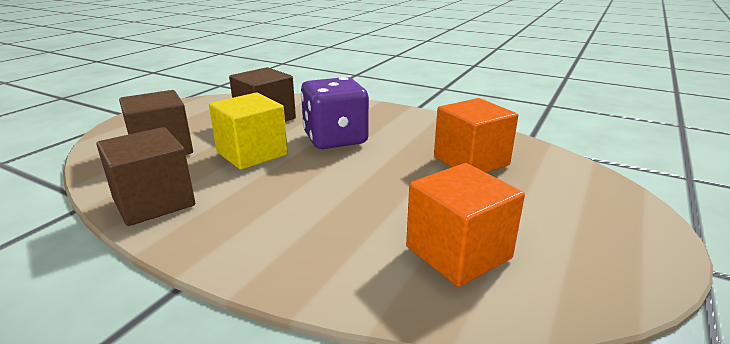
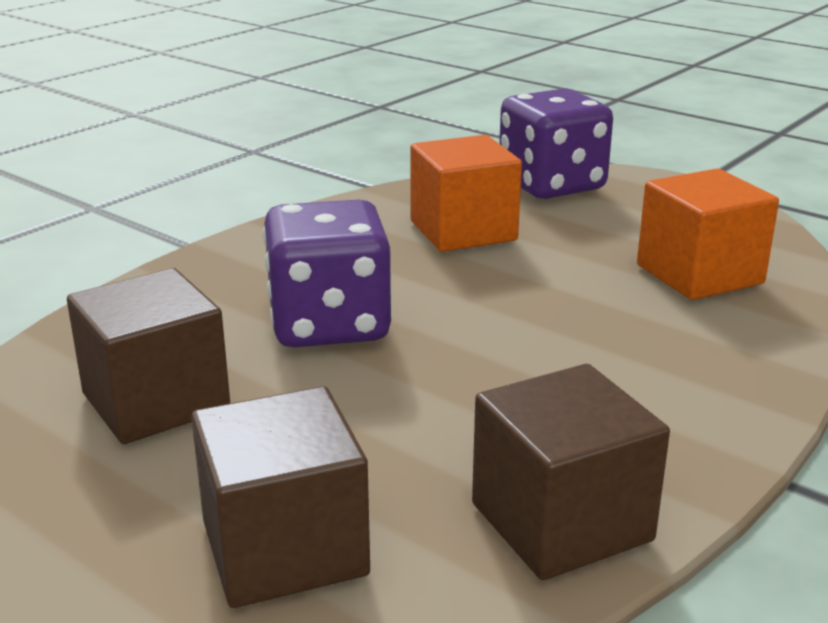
camera: 80 degrees left, 0 degrees up
yellow cube [209,93,288,170] -> none
none -> purple dice [499,88,613,199]

